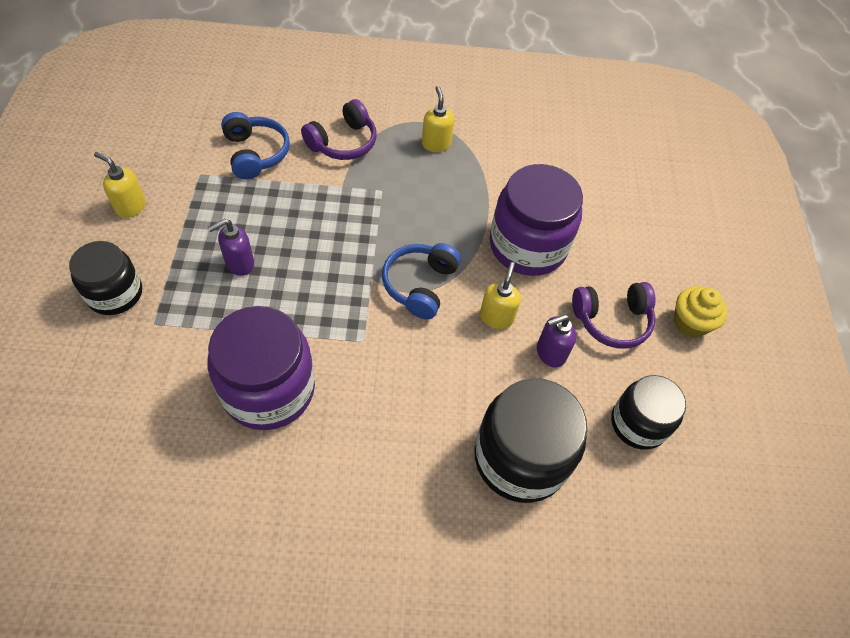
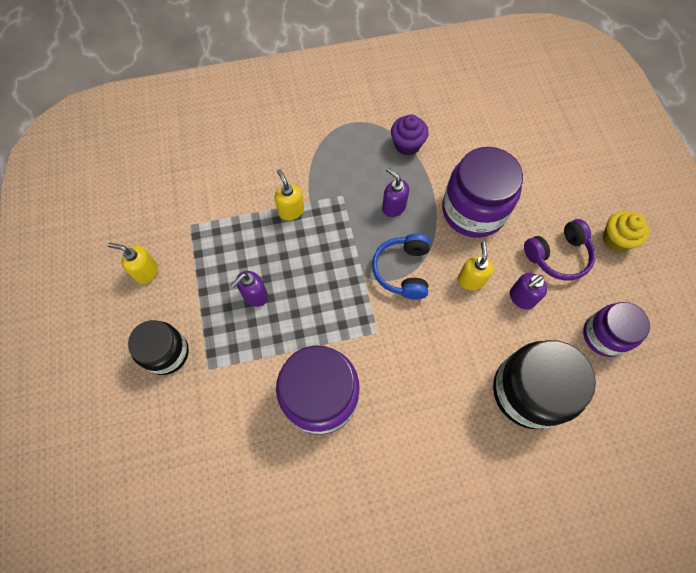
camera: 10 degrees left, 10 degrees up
blue headphones [221,112,290,180] -> none
purple headphones [301,99,377,160] -> none
yellow soap dispenser [422,86,454,152] -> yellow soap dispenser moved to [275,169,304,221]
black jar [611,375,686,450] -> purple jar [583,302,650,357]
none -> purple soap dispenser [382,167,409,217]
none -> purple cupcake [391,115,429,156]

